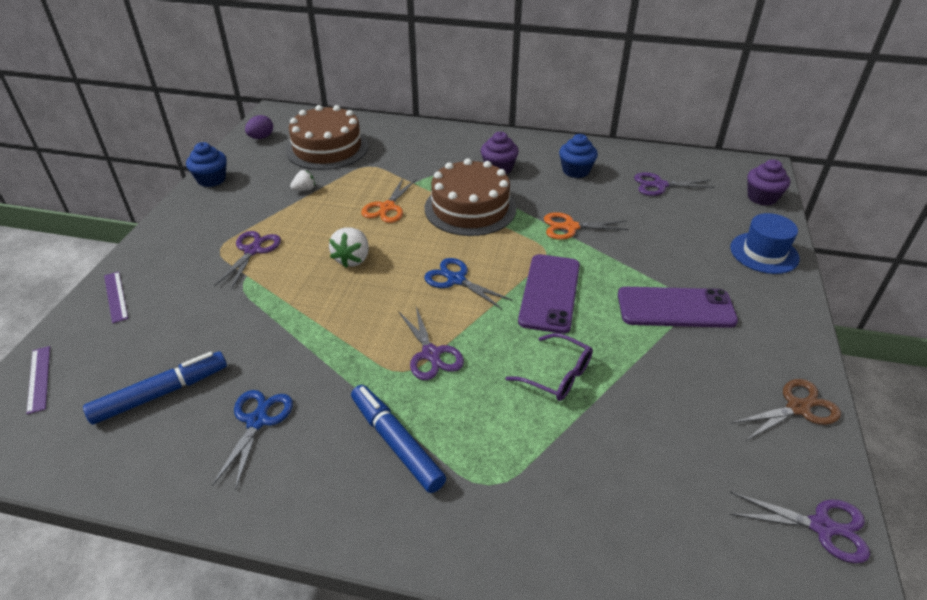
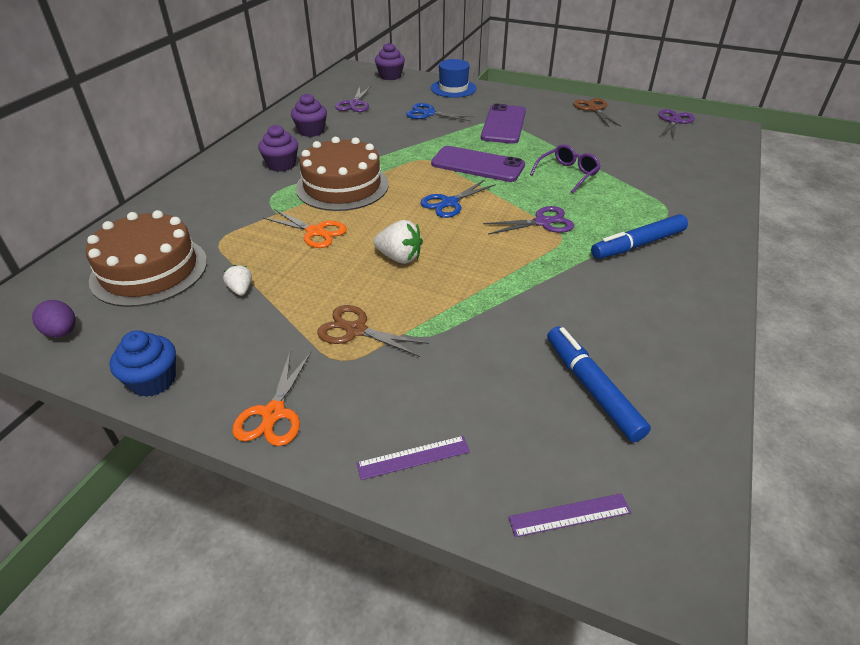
camera: 80 degrees left, 0 degrees up
blue scissors [212,390,293,490] -> blue scissors moved to [406,103,475,121]
purple scissors [214,231,281,290] -> brown scissors [317,305,429,357]
orange scissors [544,212,630,240] -> orange scissors moved to [232,352,311,446]
blue cupcake [559,134,598,178] -> purple cupcake [291,93,327,137]

